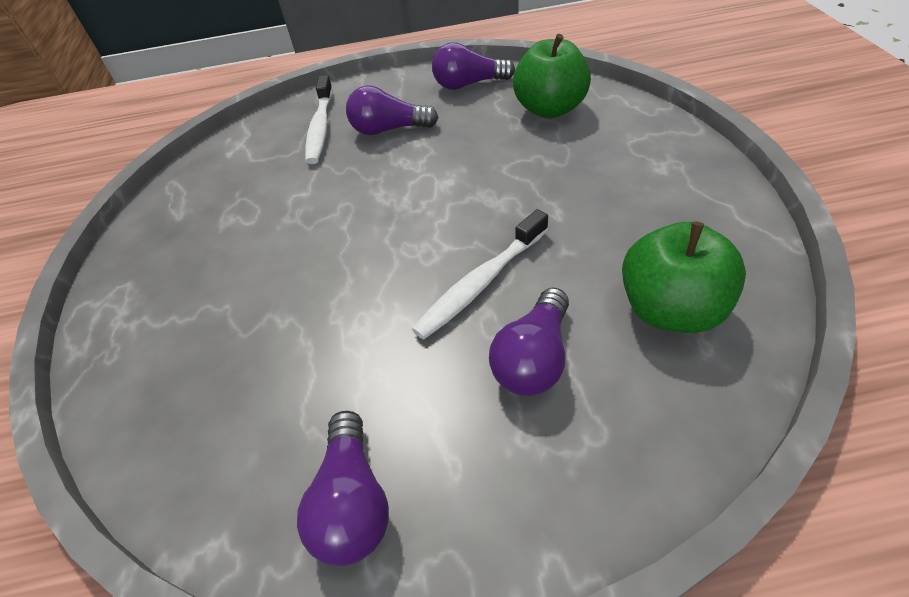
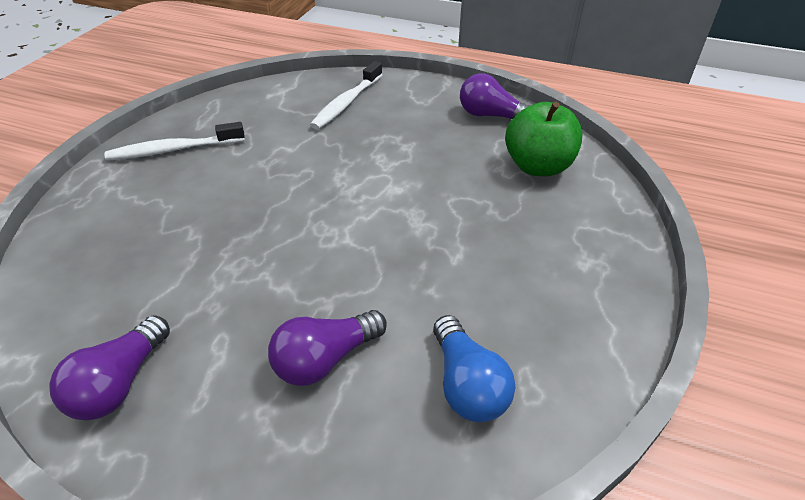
camera: 25 degrees right, 5 degrees down
purple light bulb [346,85,438,135] -> none
white toothbrush [412,209,548,340] -> white toothbrush moved to [104,122,245,161]
green apple [622,222,746,333] -> blue light bulb [433,315,515,422]

